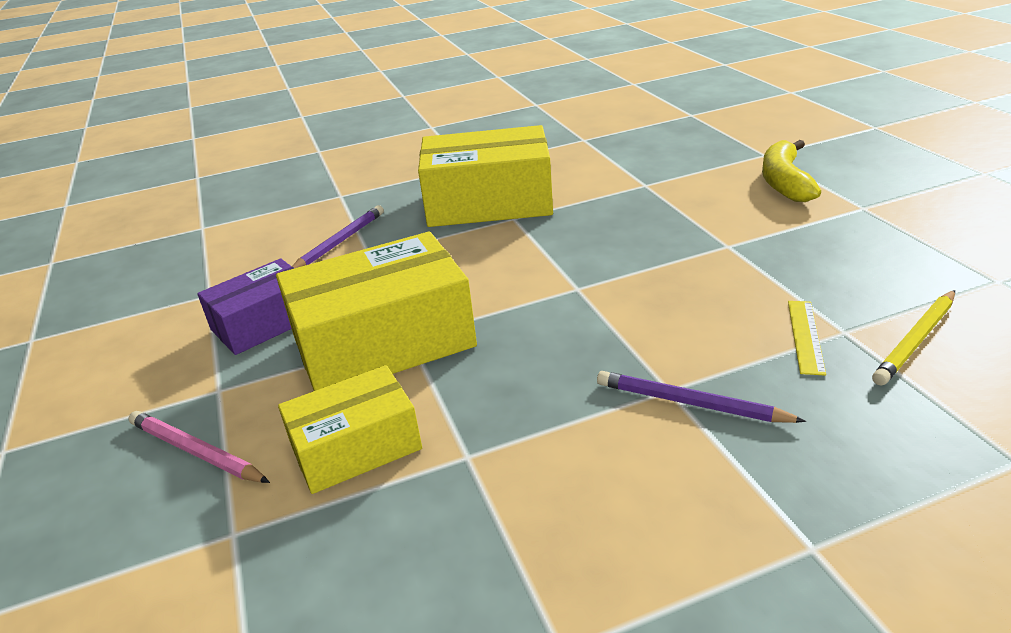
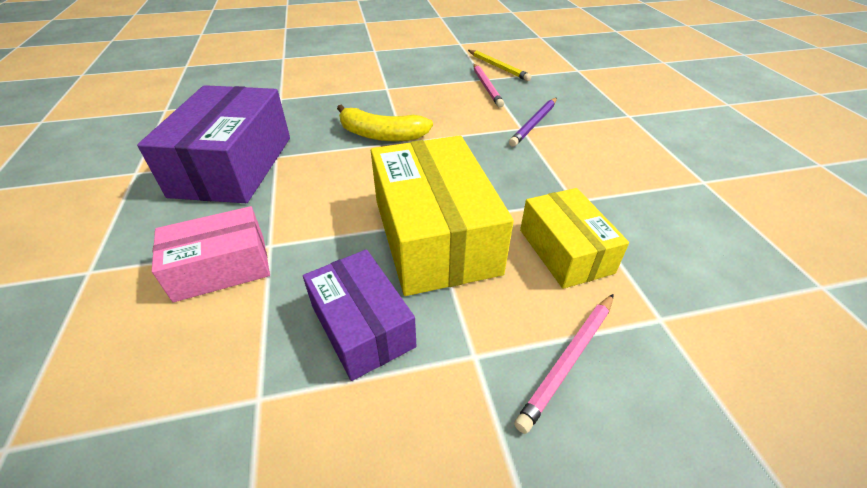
camera: 85 degrees left, 10 degrees up
purple pencil [292,205,384,268] -> pink box [152,206,270,302]
yellow box [418,125,553,227] -> purple box [137,85,290,203]
yellow banana [762,140,821,202] -> yellow banana moved to [337,105,433,141]
yellow ruler [788,301,826,376] -> pink pencil [473,64,504,108]

